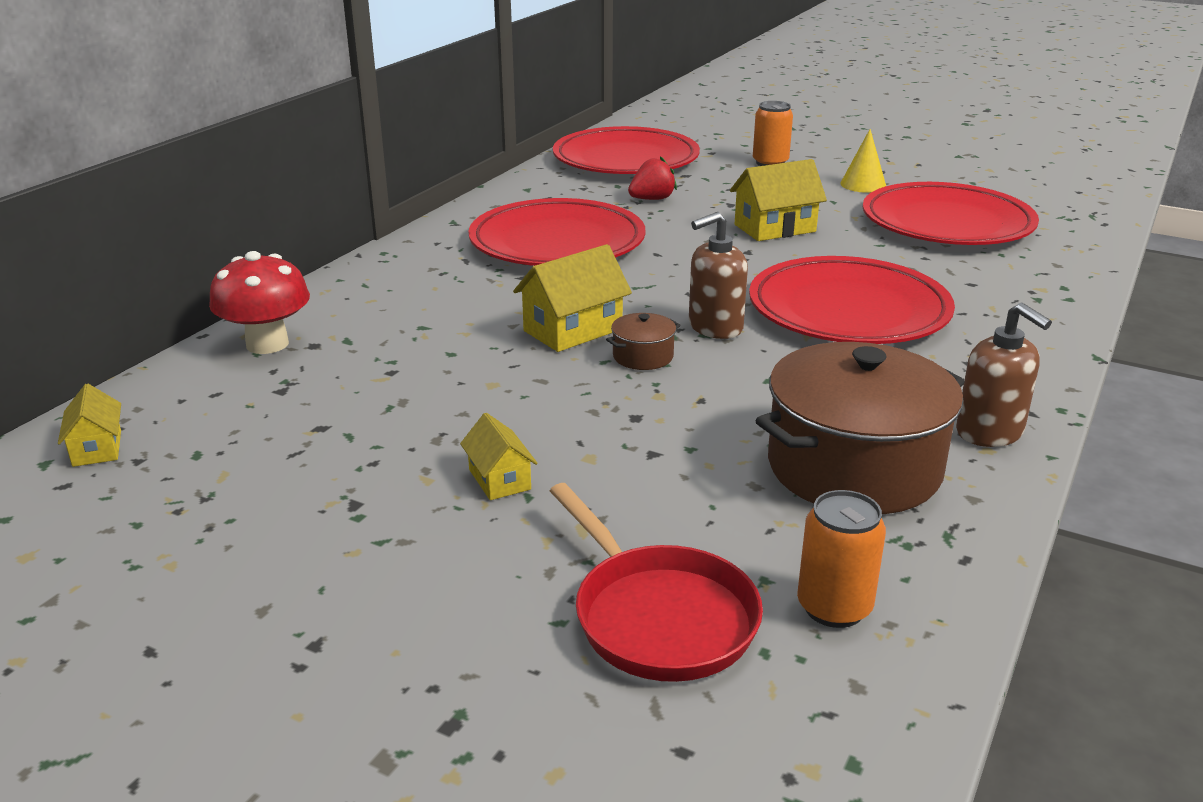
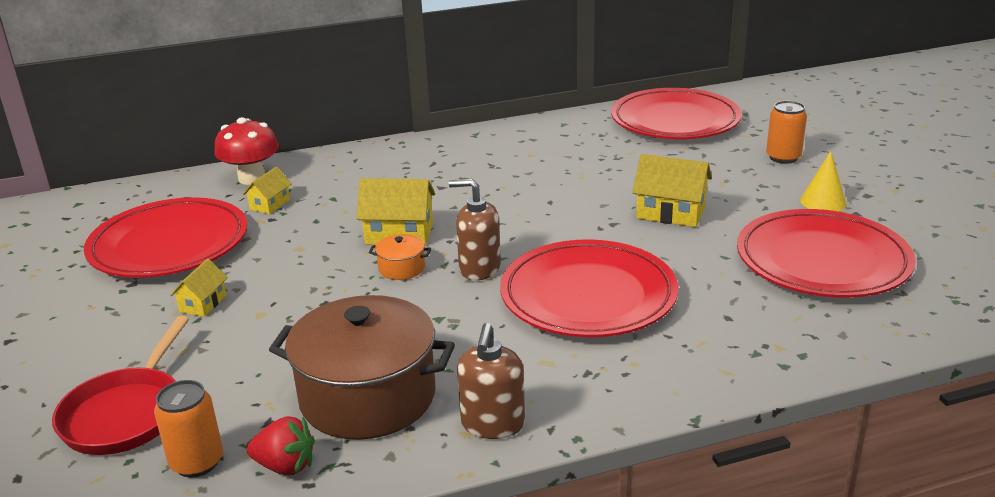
camera: 45 degrees right, 0 degrees up
yellow house [58,384,121,467] -> yellow house moved to [243,167,292,214]
red plate [469,198,645,266] -> red plate moved to [84,197,247,278]
brown pot [606,313,681,370] -> orange pot [369,234,431,280]
red strawberry [628,156,677,200] -> red strawberry moved to [247,416,315,475]

